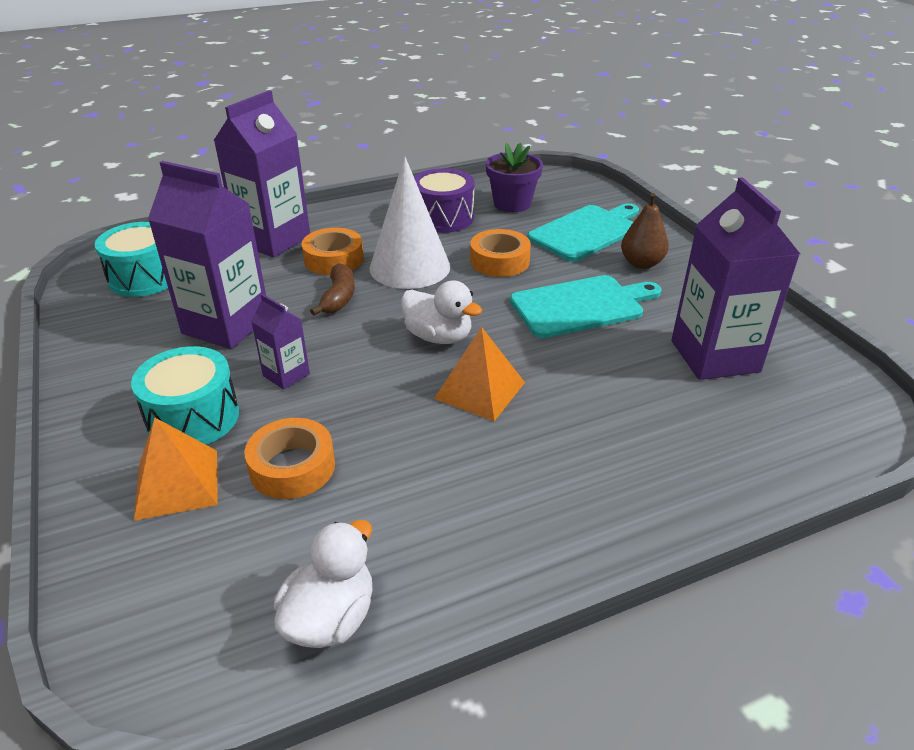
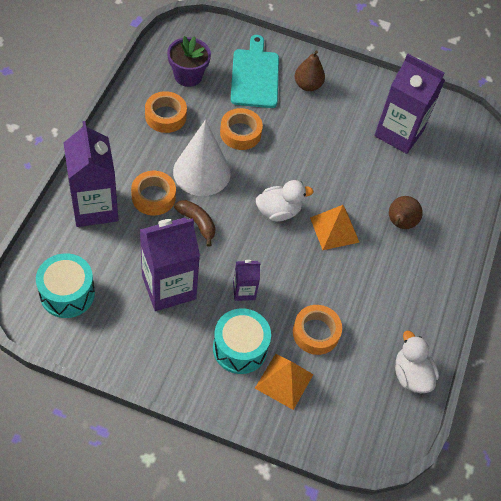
camera: 55 degrees left, 20 degrees up
purple drum [414,168,475,233] -> orange tape [145,91,187,133]
turquoise cutting board [510,275,661,338] -> none
none -> brown pear [389,196,423,229]

